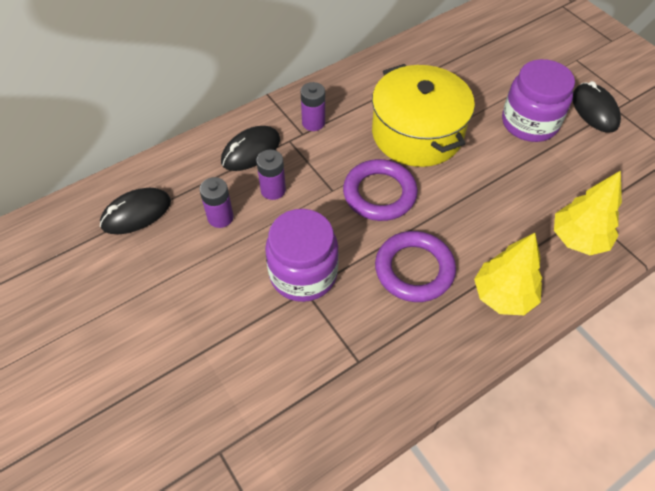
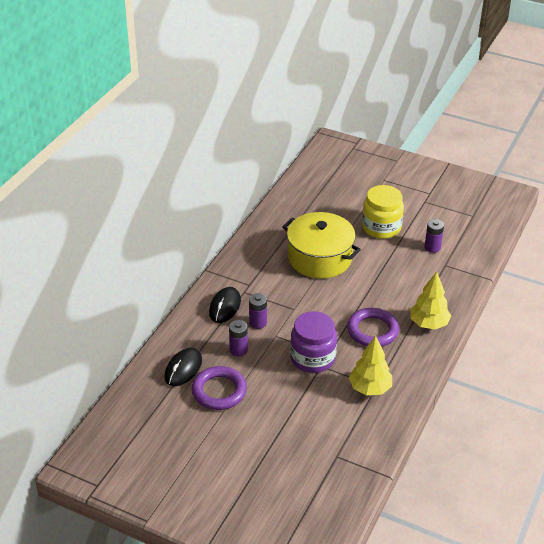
camera: 30 degrees left, 15 degrees down
purple battery [300,82,325,131] -> purple battery moved to [424,219,444,253]
purple ring [343,159,418,221] -> purple ring moved to [191,366,247,410]
purple jar [502,59,575,142] -> yellow jar [362,185,404,239]
yellow tree [554,170,622,255] -> yellow tree moved to [349,335,392,395]
black mouse [573,81,621,133] -> none

